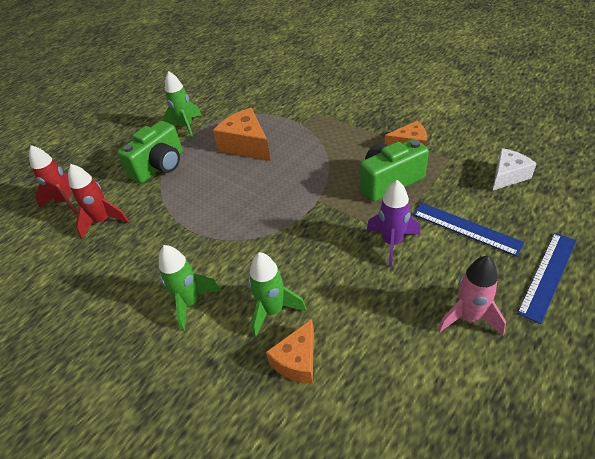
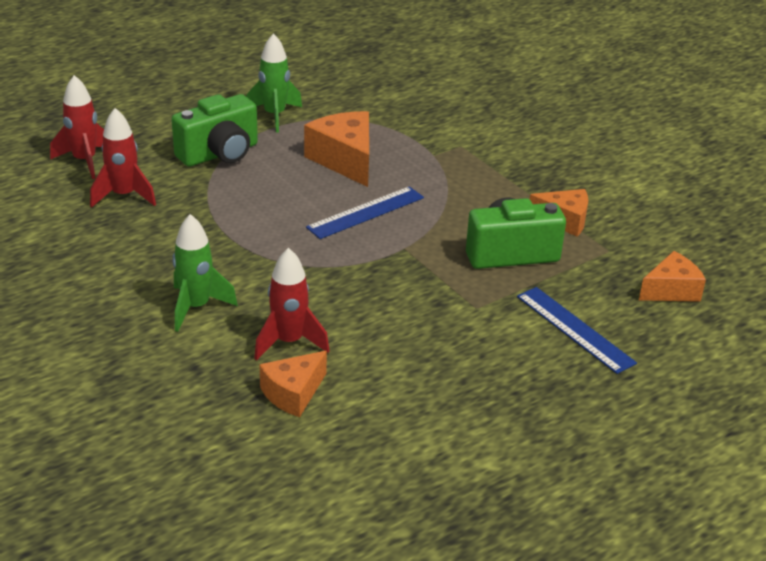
camera: 10 degrees right, 10 degrees down
green rocket [249,252,307,338] -> red rocket [254,248,330,361]
purple rocket [367,180,420,267] -> none
pink rocket [438,256,506,335] -> none
white cheese [493,148,537,190] -> orange cheese [639,251,706,302]
blue ruler [517,233,576,324] -> blue ruler moved to [306,186,424,239]

